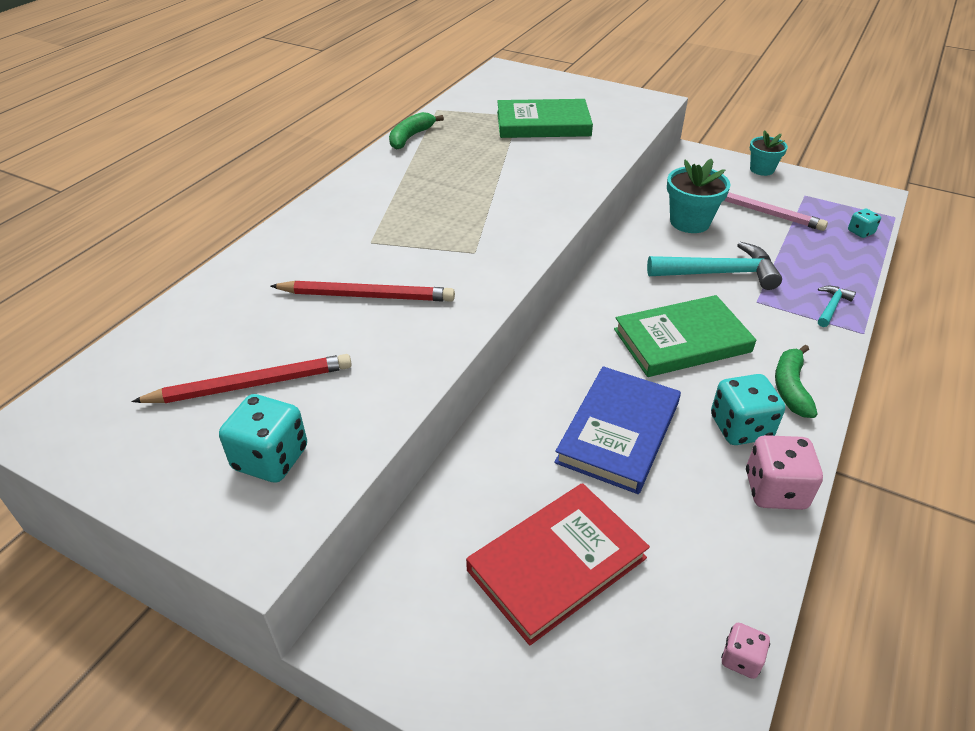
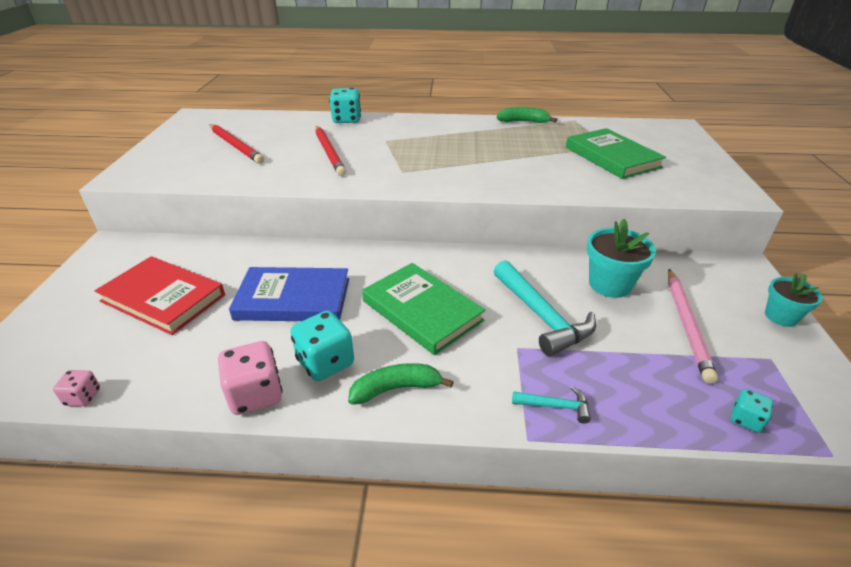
camera: 65 degrees right, 5 degrees down
turquoise dice [219,394,307,483] -> turquoise dice moved to [329,88,361,123]

